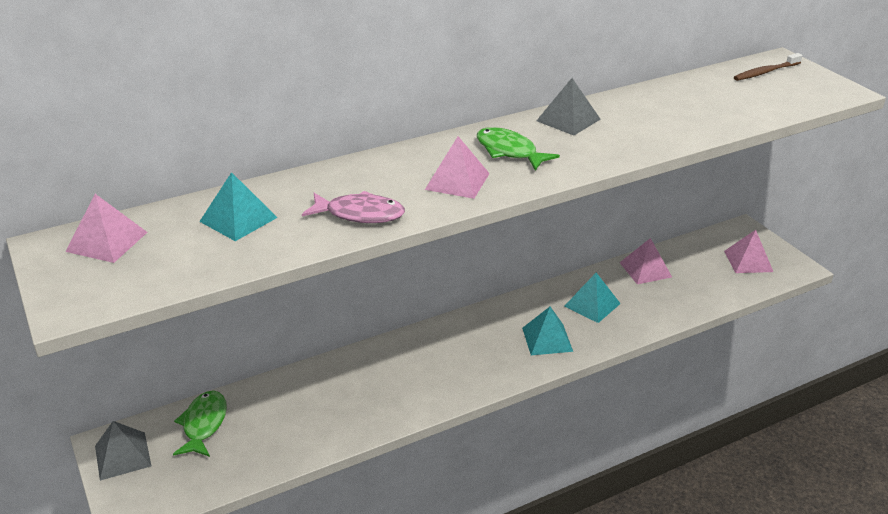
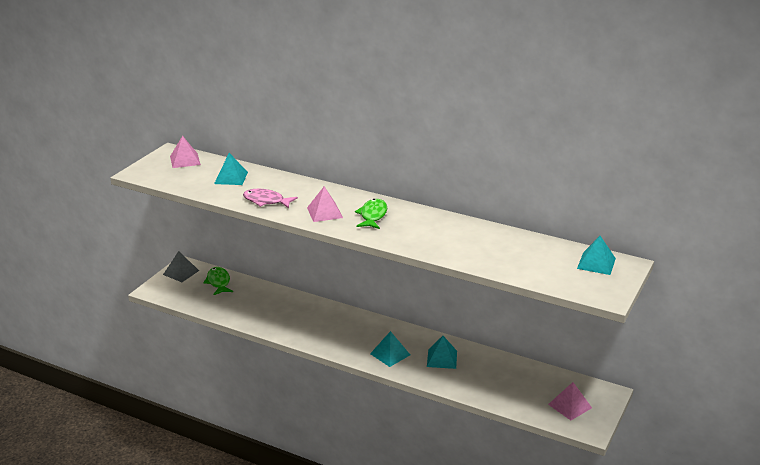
camera: 55 degrees right, 5 degrees down
green fish [173,391,227,457] -> green fish turned 75 degrees counterclockwise [203,267,233,295]
pink fish [302,191,405,223] -> pink fish turned 135 degrees clockwise [243,189,298,208]
grey pyramid [536,78,601,135] -> none
pink pyramid [620,238,672,284] -> none
brown toothbrush [734,53,802,81] -> turquoise pyramid [577,236,616,275]

